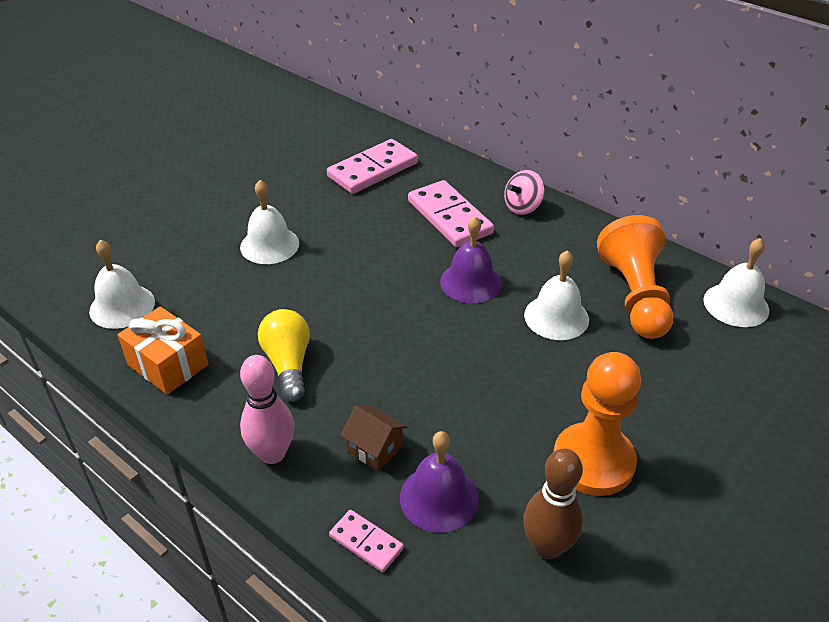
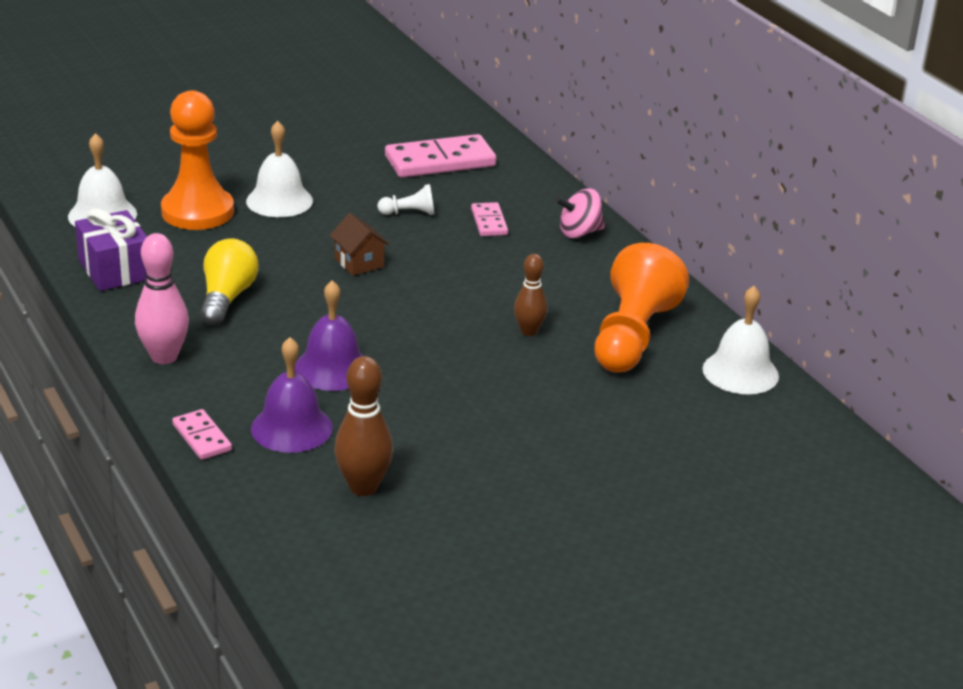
camera: 20 degrees right, 10 degrees down
orange gift [117,306,208,395] -> purple gift [75,208,147,291]
brown house [340,405,408,471] -> brown house moved to [329,213,390,276]
pink domino [408,180,494,247] -> pink domino [471,202,508,236], size x0.52
purple bell [440,216,502,303] -> purple bell moved to [295,280,364,391]
white bell [524,250,589,340] -> brown bowling pin [514,254,547,336]
orange pawn [553,352,641,496] -> orange pawn moved to [161,90,234,230]
none -> white pawn [378,184,434,215]

